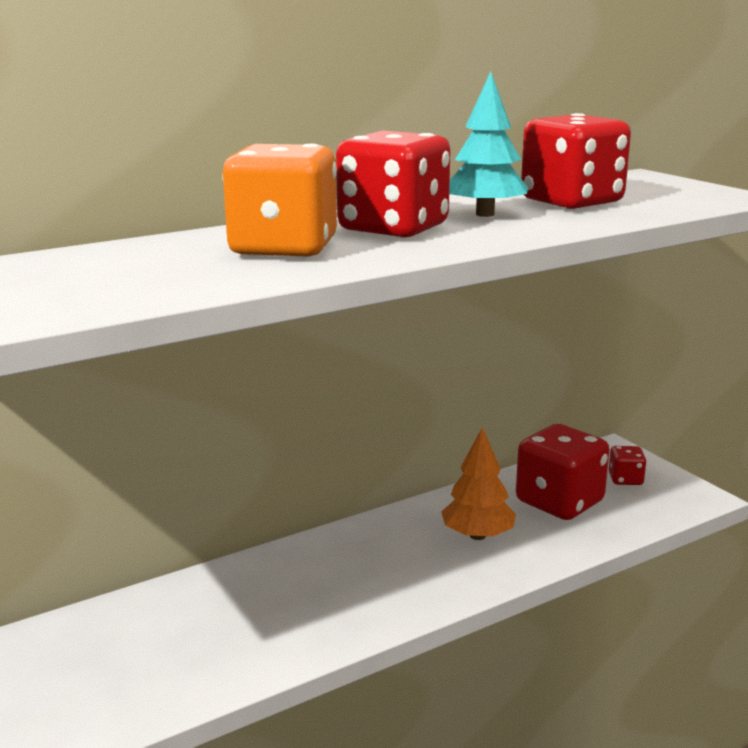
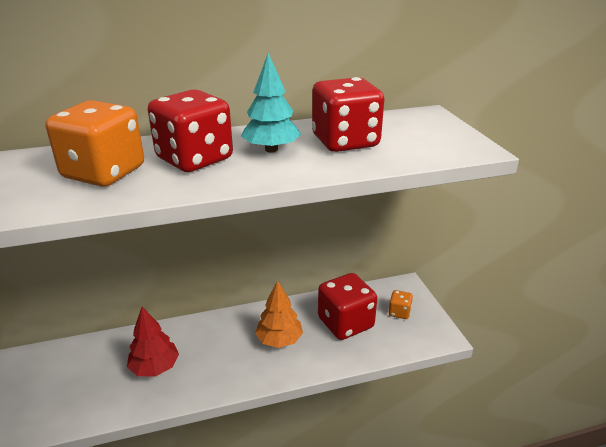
camera: 15 degrees right, 10 degrees up
red dice [609,446,646,485] -> orange dice [389,290,413,319]
none -> red tree [127,307,179,376]

